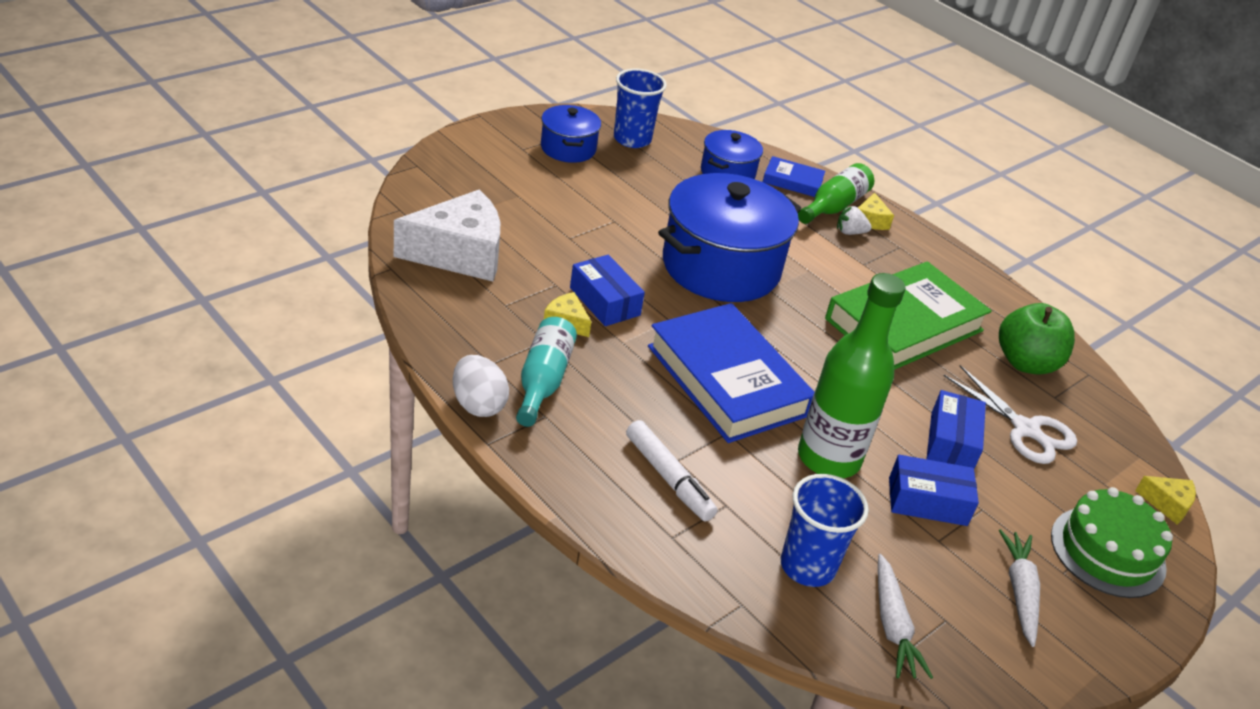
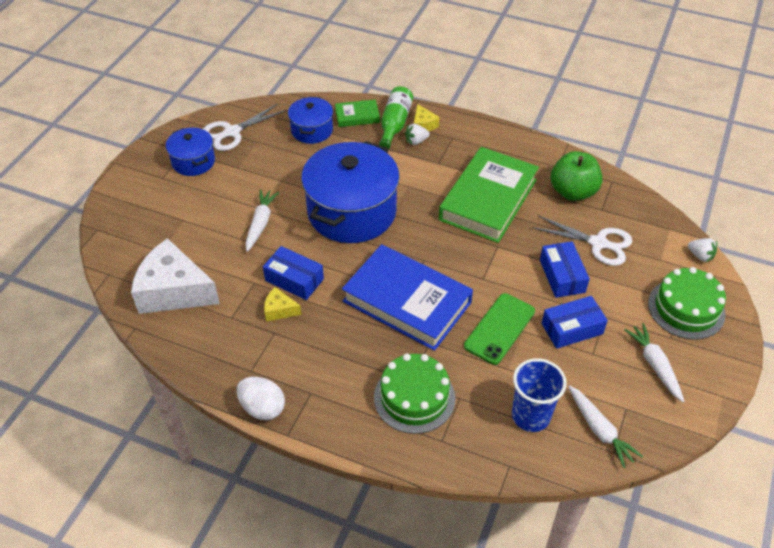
camera: 20 degrees left, 10 degrees up
white cheese [394,190,500,281] -> white cheese turned 120 degrees counterclockwise [131,238,220,314]
turquoise bottle [516,317,577,427] -> none
blue cup [614,69,667,148] -> white scissors [203,104,286,151]
white marker [626,420,718,521] -> green cake [374,354,455,434]
blue book [763,156,825,197] -> green book [335,99,380,127]
green bottle [798,273,905,478] -> green phone [464,293,535,365]
yellow cheese [1135,476,1196,524] -> white strawberry [688,238,717,262]
none -> white carrot [245,190,279,252]

